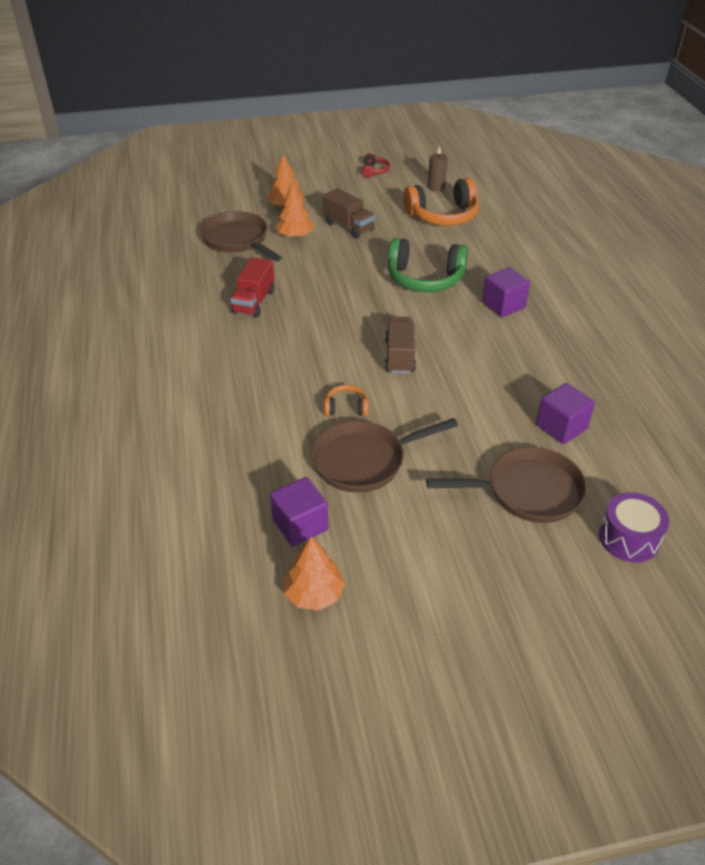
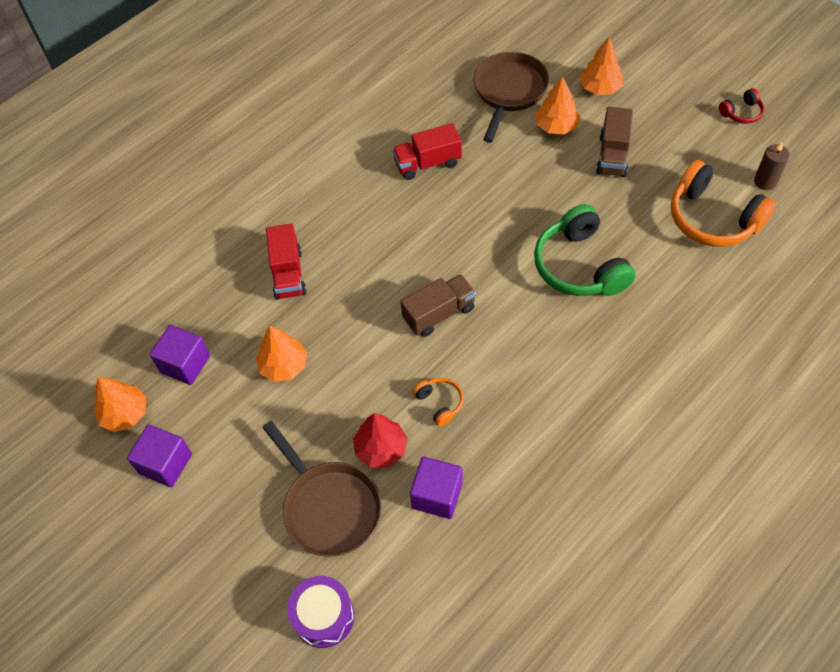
camera: 60 degrees right, 15 degrees up
brown pan [311,418,458,493] -> orange tree [256,326,307,382]
orange headphones [324,385,368,416] -> orange headphones moved to [413,378,464,427]
purple cube [482,267,530,317] -> purple cube moved to [127,424,192,487]
none -> red truck [266,224,306,300]
none -> red tree [353,413,408,467]

